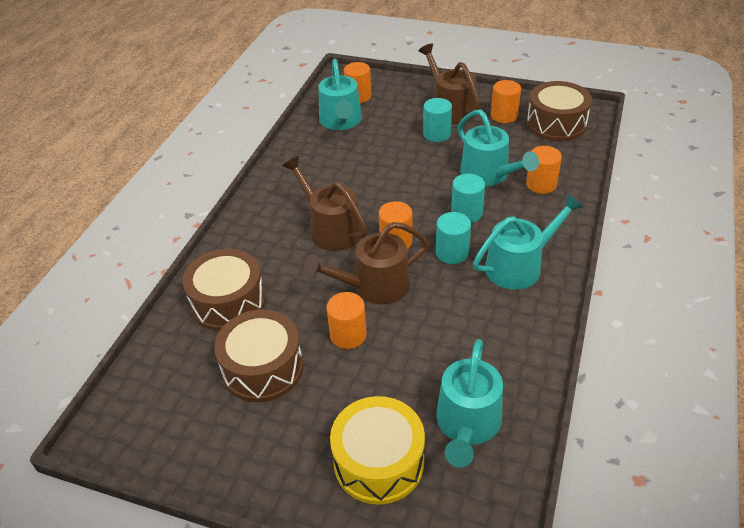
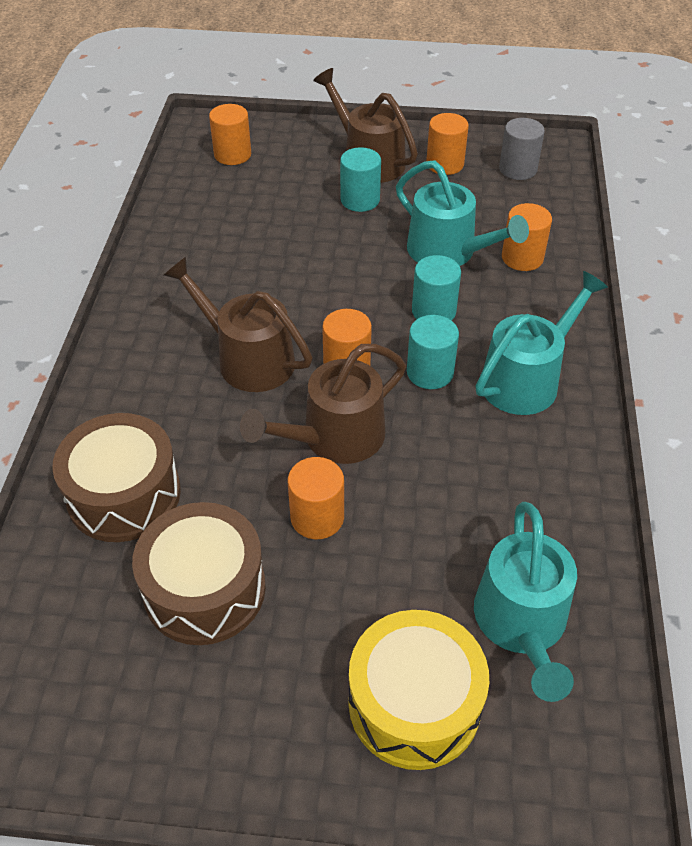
camera: 15 degrees left, 5 degrees up
turquoise watering can [318,59,362,130] -> none
brown drum [527,81,592,142] -> grey cylinder [499,118,545,180]

